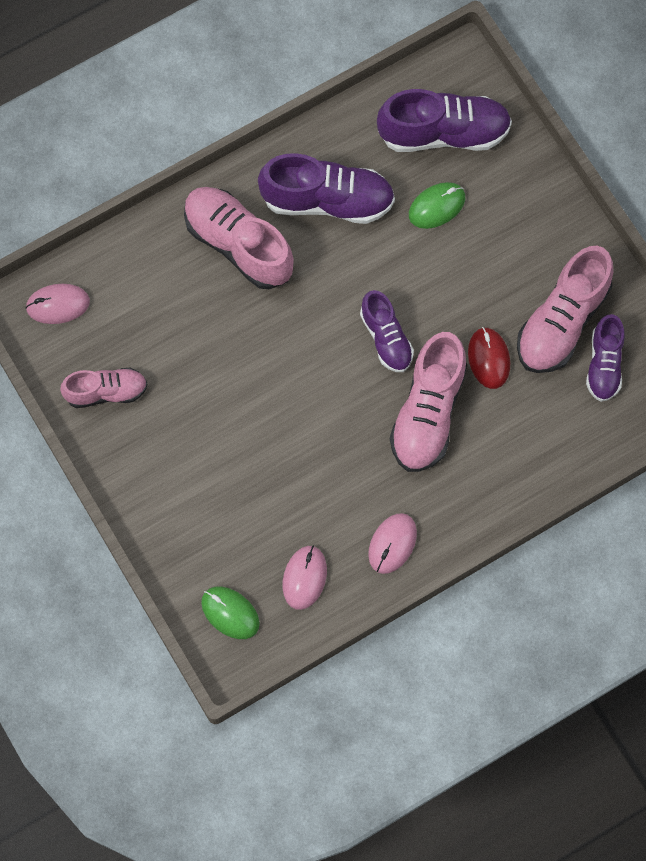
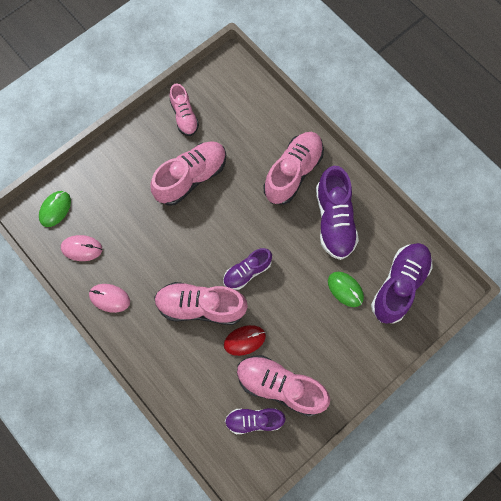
camera: 80 degrees right, 0 degrees up
pink mouse [25,284,90,324] -> none
purple shoe [377,89,512,152] -> purple shoe turned 135 degrees counterclockwise [371,243,432,324]
none -> pink shoe [151,141,226,206]

